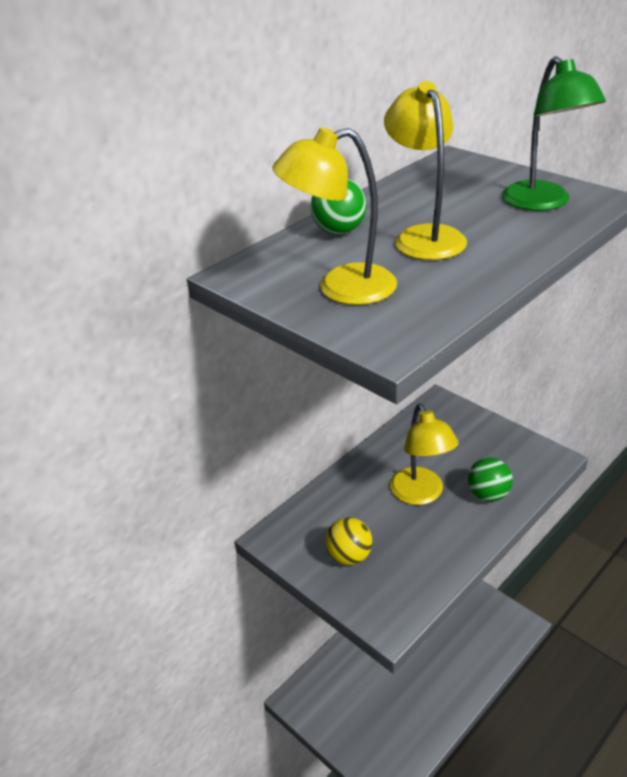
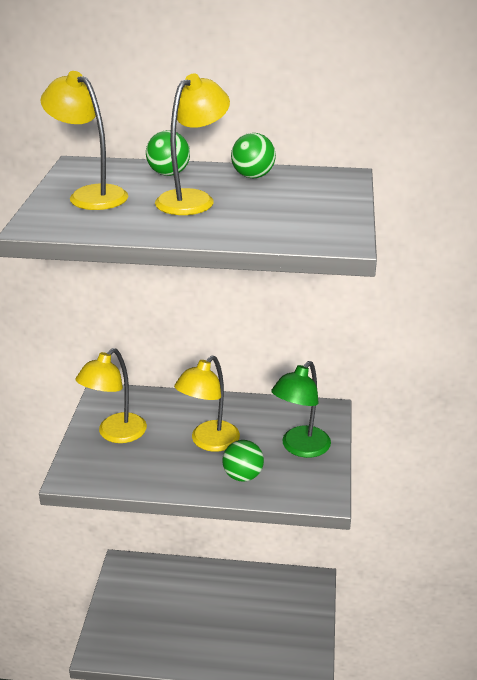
camera: 50 degrees right, 5 degrees down
yellow ball [325,517,372,565] -> yellow lamp [76,348,147,443]
green lamp [502,56,606,211] -> green lamp moved to [271,361,331,458]
none -> green ball [231,133,276,178]

